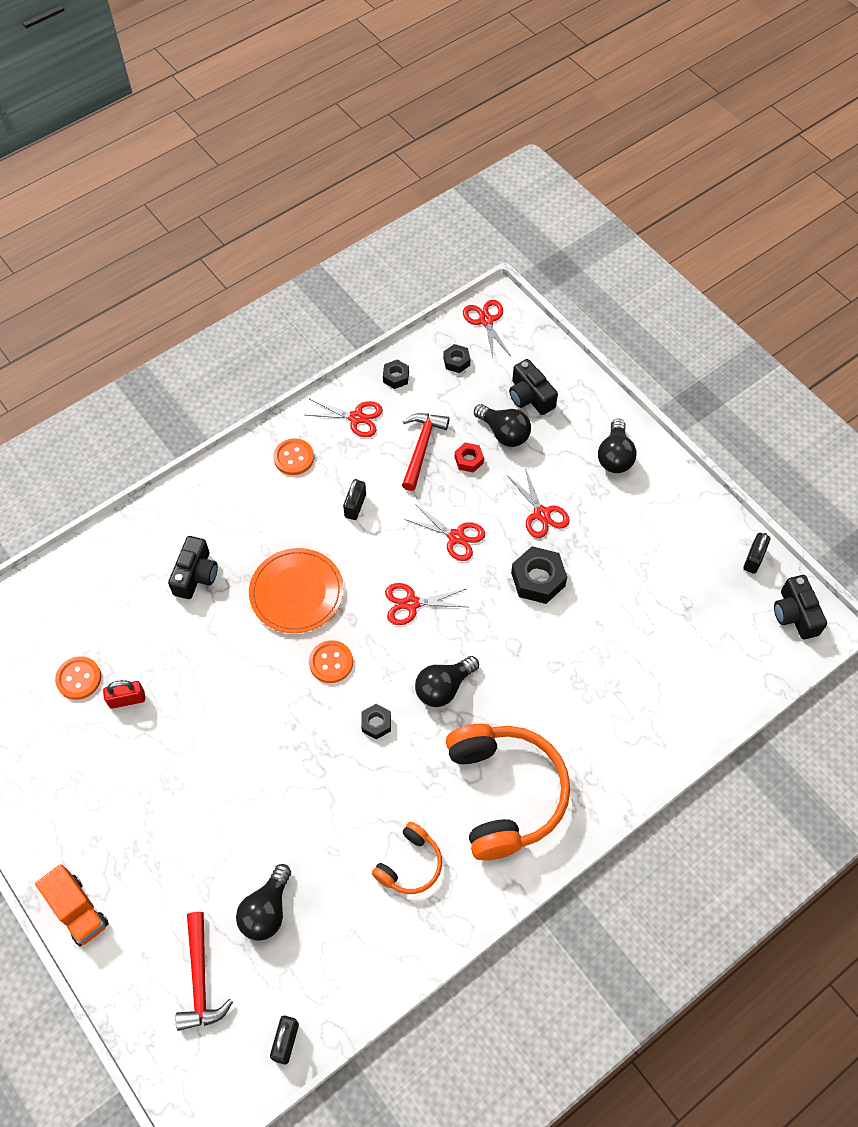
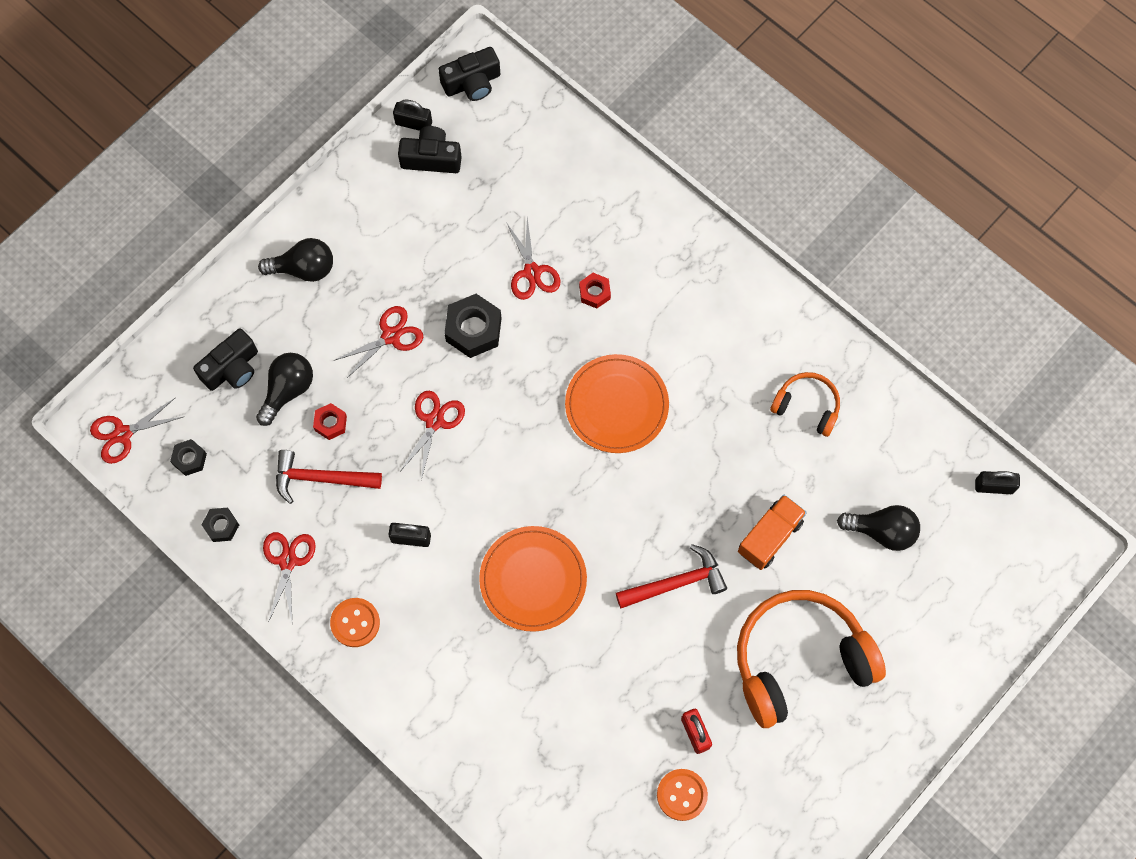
camera: 100 degrees left, 10 degrees up
orange truck [35,864,109,946] -> orange truck moved to [738,495,807,570]
black camera [168,536,218,599] -> black camera moved to [398,126,462,173]
red hammer [175,912,233,1031] -> red hammer moved to [616,544,727,608]
orange button [309,640,353,683] -> none
black nut [361,704,391,740] -> none
red scissors [385,583,467,625] -> red scissors moved to [506,217,560,300]
black light bulb [415,656,479,707] -> orange plate [565,354,669,453]
orange headphones [446,724,570,861] -> orange headphones moved to [737,590,886,728]
none -> red nut [579,273,611,308]

